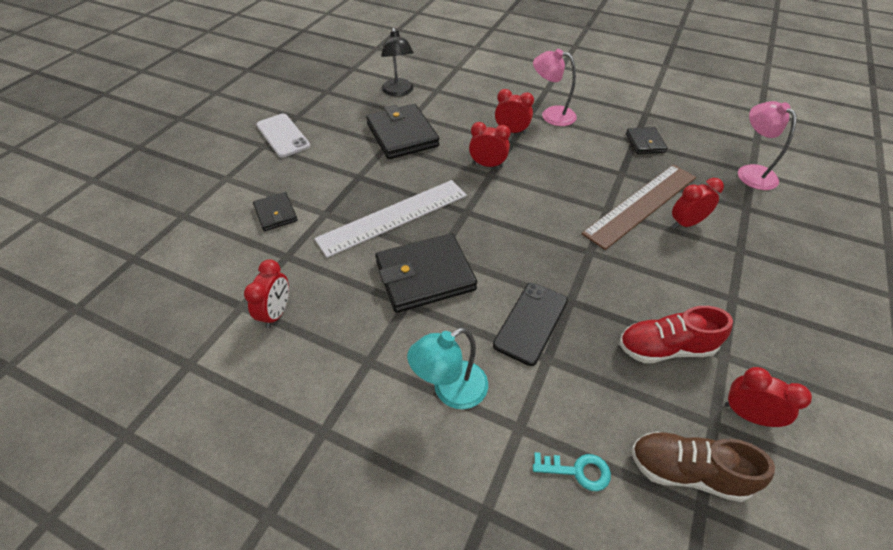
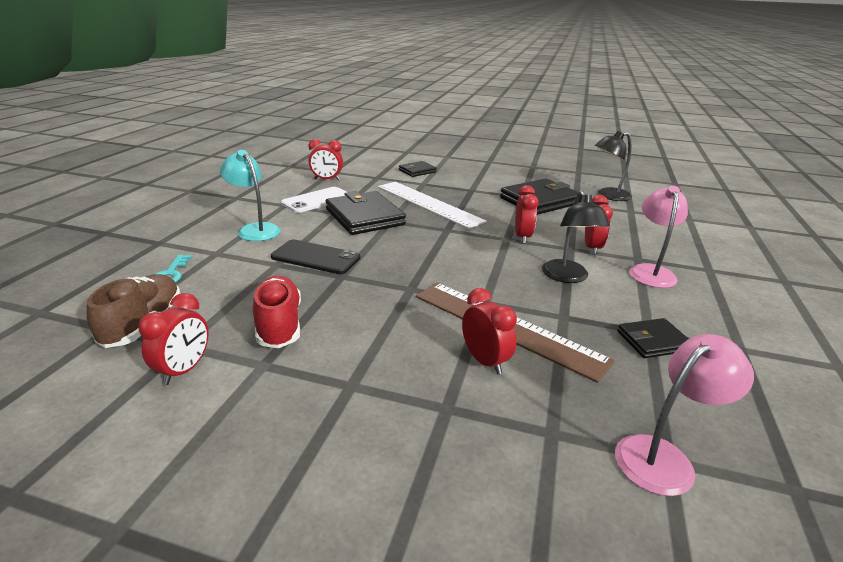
camera: 80 degrees right, 20 degrees down
white phone [256,114,310,158] -> white phone moved to [281,187,346,213]
none -> black lamp [542,191,610,283]

